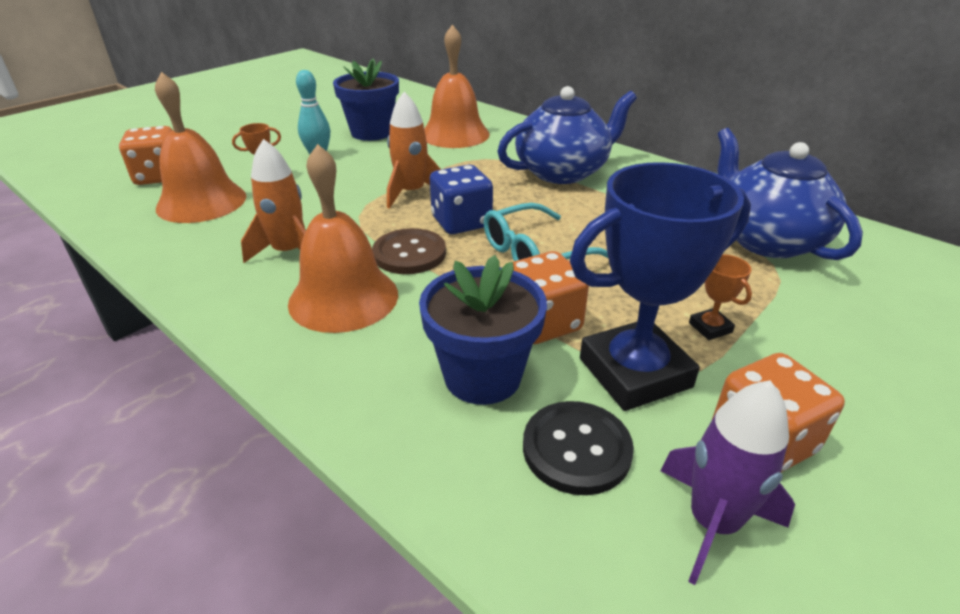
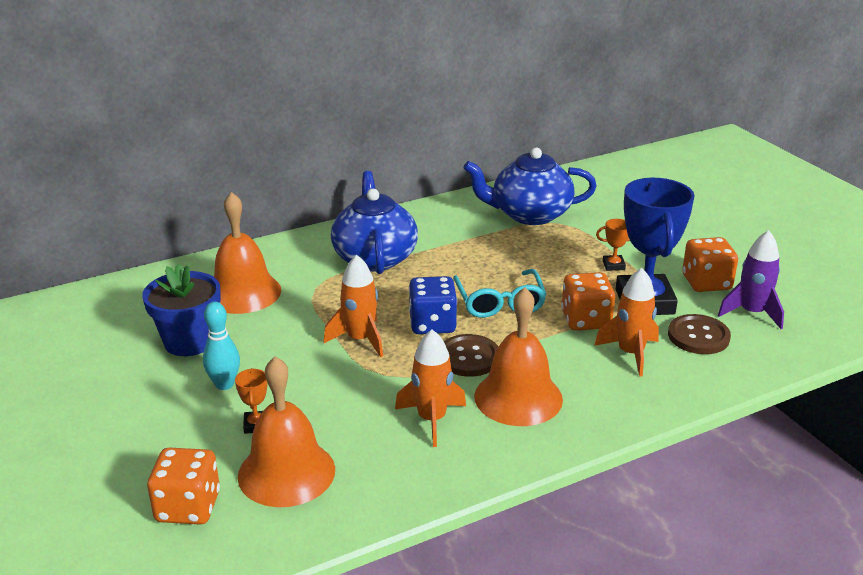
camera: 70 degrees left, 5 degrees down
blue flower pot [419,255,547,405] -> orange rocket [594,268,659,377]
black button [523,401,634,495] -> brown button [668,314,731,354]

